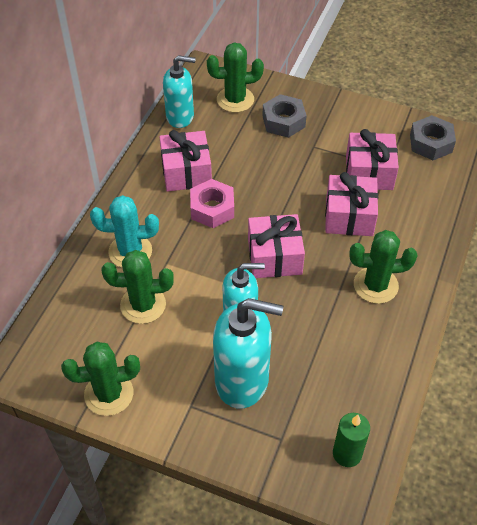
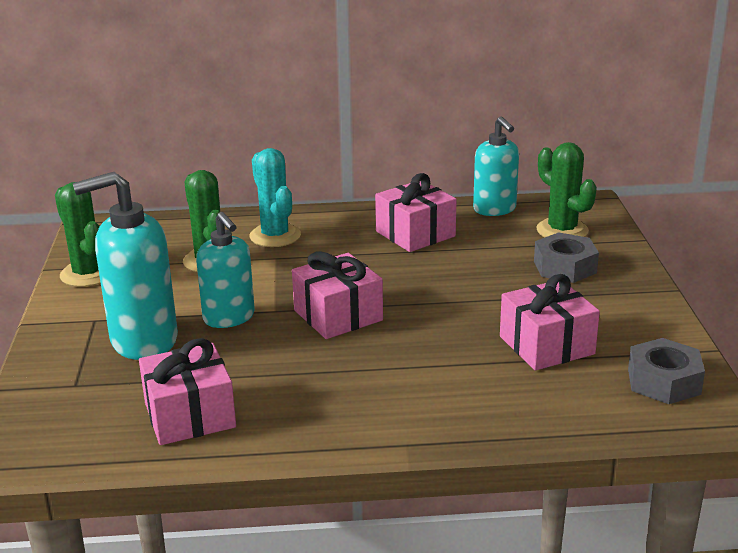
camera: 65 degrees right, 25 degrees down
pink nut [190,179,234,228] -> none
turquoise soap dispenser [213,298,283,409] -> turquoise soap dispenser turned 90 degrees clockwise [73,172,178,360]
pink gift [325,172,378,236] -> pink gift moved to [139,338,236,445]
green candle [333,413,370,467] -> none
green cactus [349,230,418,304] -> none

